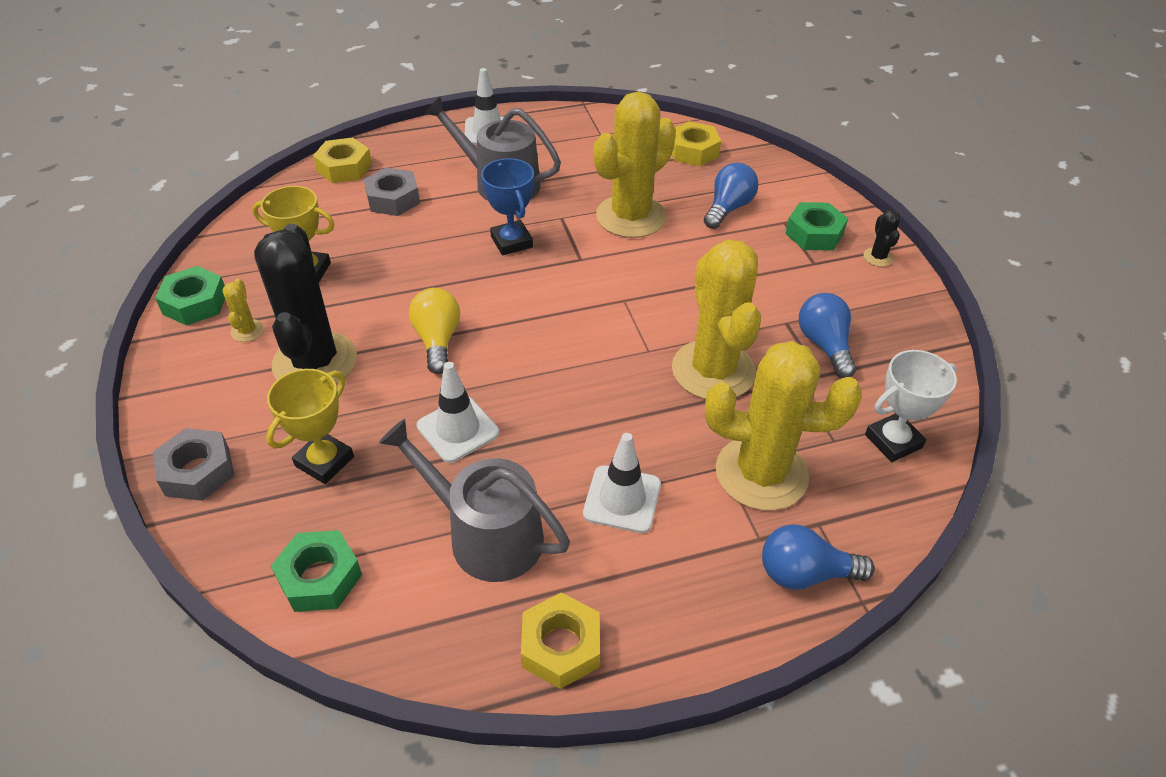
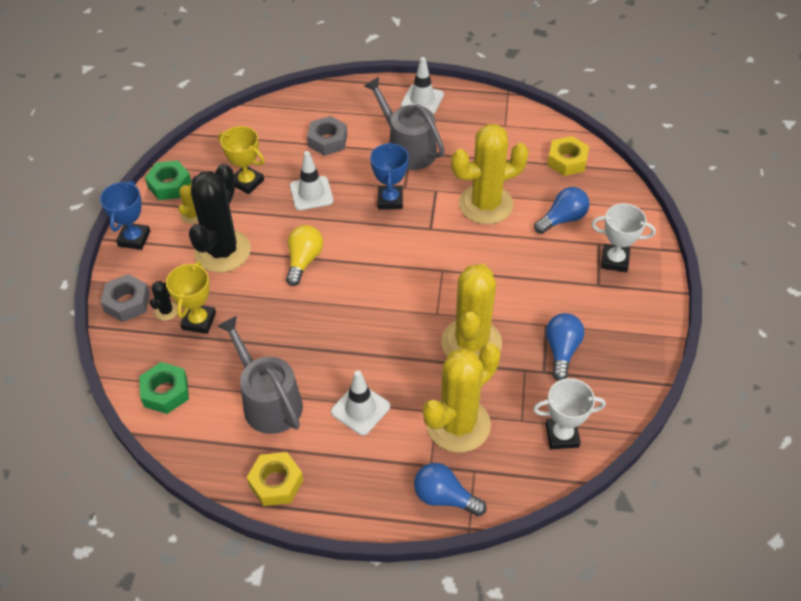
camera: 25 degrees right, 5 degrees up
yellow trophy [266,369,354,484] -> yellow trophy turned 45 degrees counterclockwise [166,262,216,334]
yellow nut [313,137,372,183] -> none
white traffic cone [417,362,499,463] -> white traffic cone moved to [290,151,333,210]
yellow cactus [705,341,862,511] -> yellow cactus turned 75 degrees counterclockwise [423,343,500,453]
green nut [785,202,848,250] -> white trophy [591,203,656,272]
black cactus [863,210,900,267] -> black cactus moved to [150,281,177,321]
none -> blue trophy [100,181,150,250]

